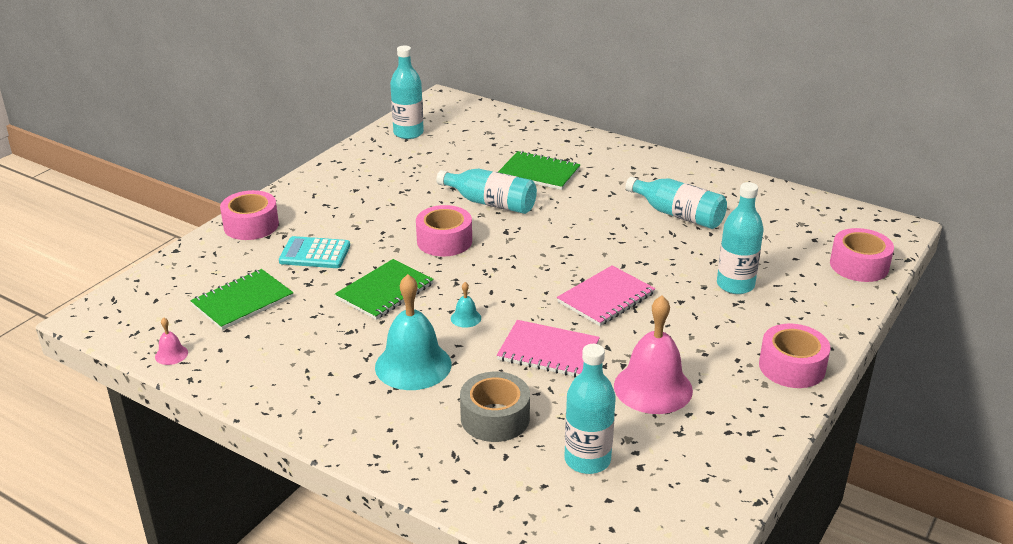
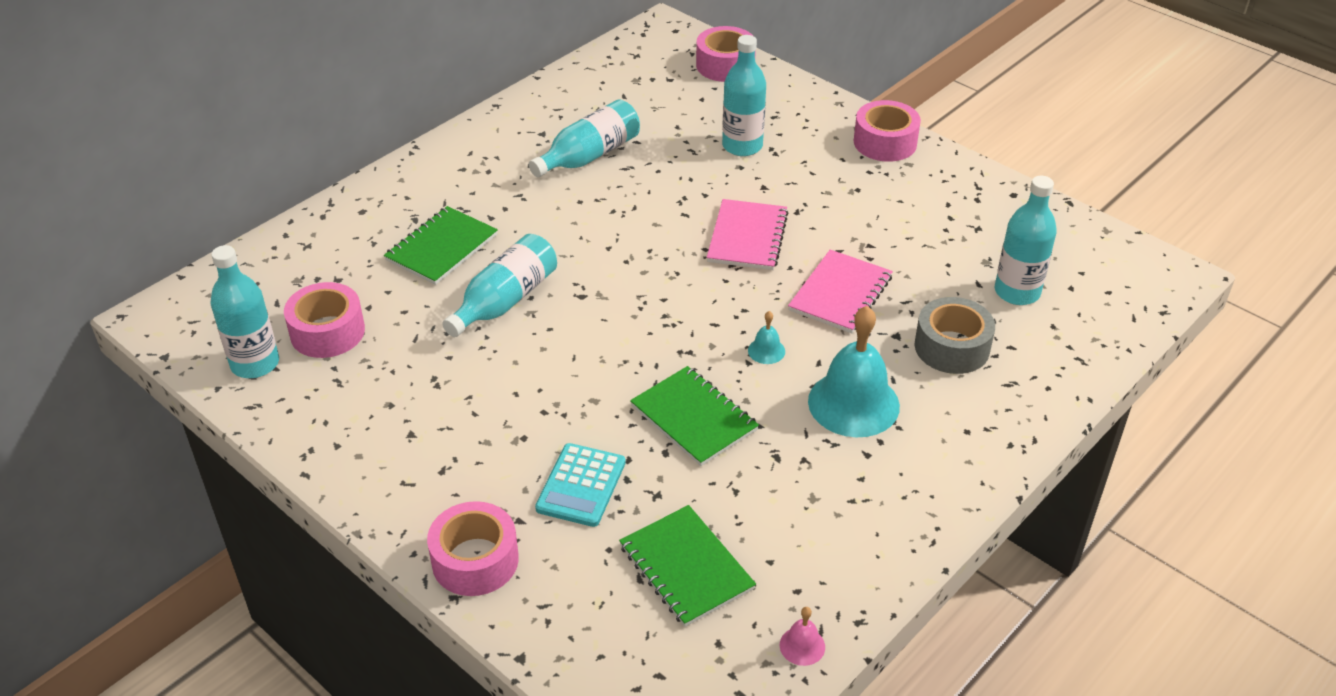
camera: 80 degrees left, 10 degrees up
pink tape [416,205,472,257] -> pink tape moved to [284,282,365,358]
pink notebook [557,265,655,326] -> pink notebook turned 45 degrees clockwise [707,199,789,270]
pink bell [614,296,693,414] -> none

